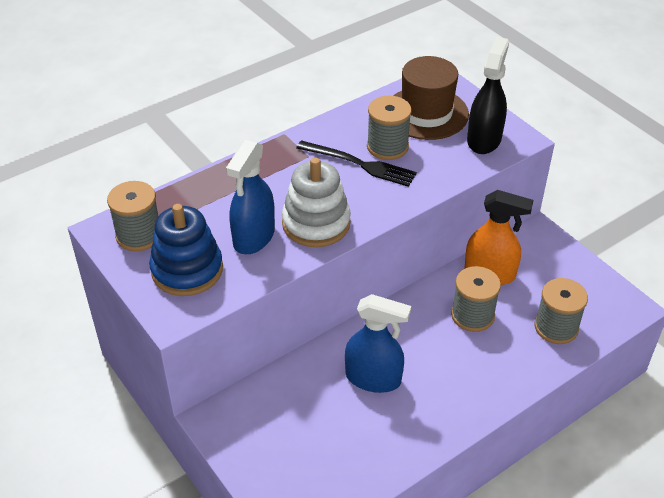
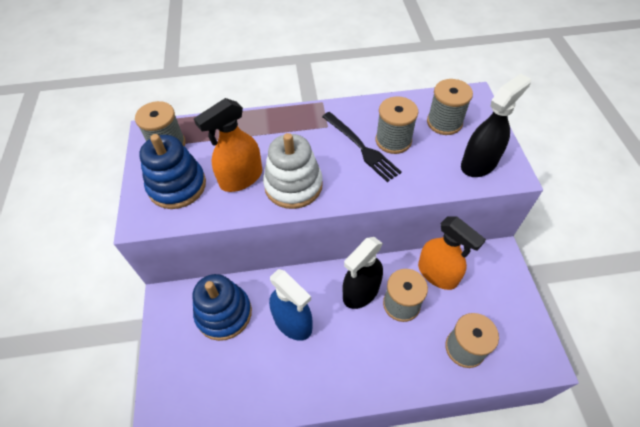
camera: 30 degrees right, 10 degrees up
blue spray bottle [226,140,275,254] -> orange spray bottle [194,98,262,192]
brown hat [393,56,469,140] -> grey spool [427,79,473,135]
none -> blue stacking toy [193,274,252,341]
none -> black spray bottle [342,237,383,309]

